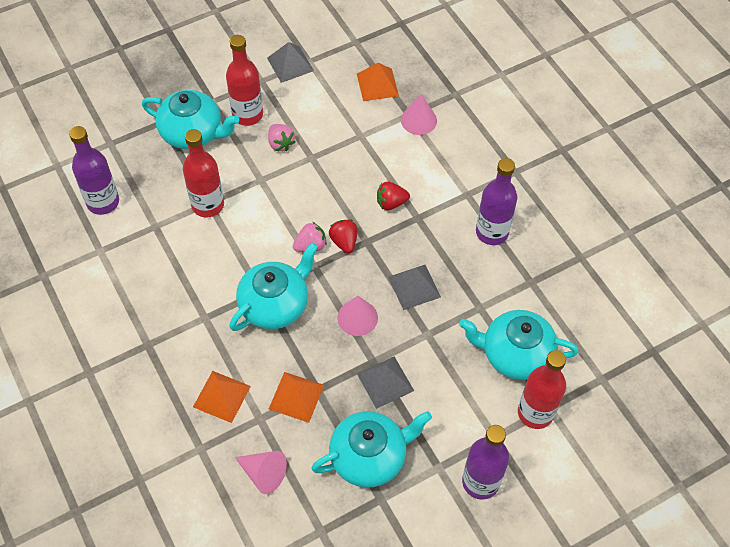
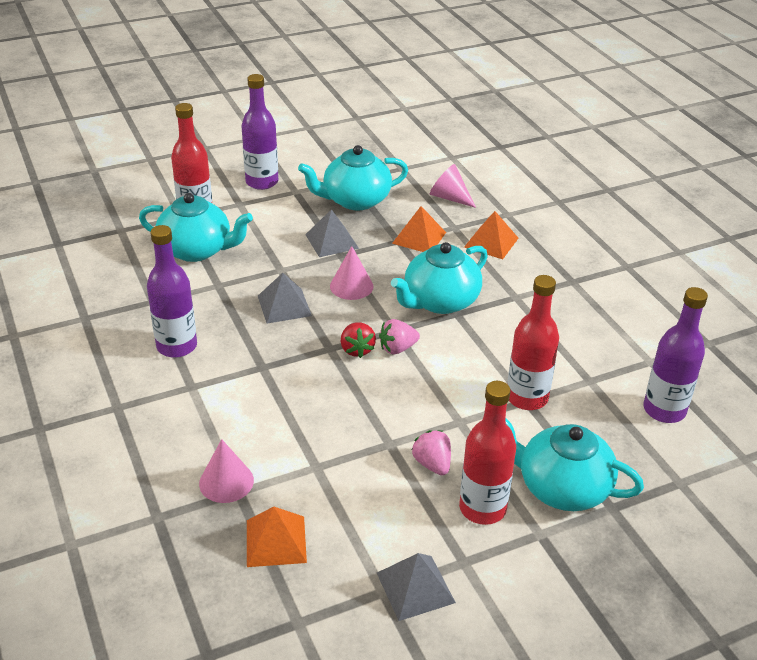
camera: 175 degrees left, 20 degrees down
red strawberry [377,182,410,210] -> none

